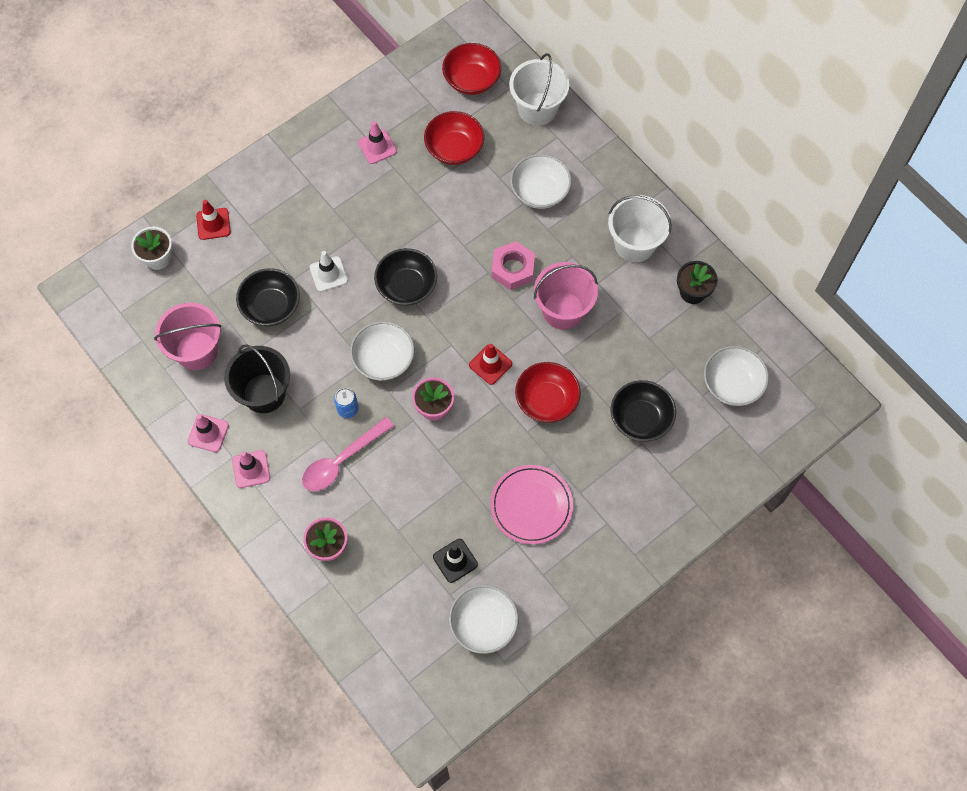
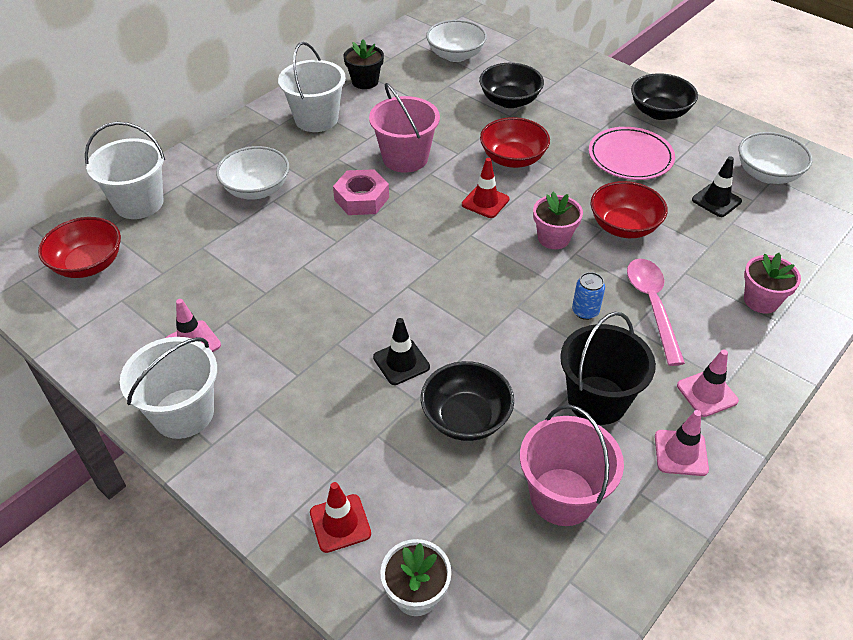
camera: 100 degrees left, 20 degrees down
pink spoon [302,417,394,491] -> pink spoon turned 135 degrees counterclockwise [627,259,685,366]
white traffic cone [310,251,348,292] -> black traffic cone [373,318,430,385]
white bowl [350,321,414,381] -> none
black bowl [374,248,437,306] -> black bowl moved to [631,73,698,120]
red bowl [424,111,484,165] -> red bowl moved to [591,181,668,238]
none -> white bucket [120,337,217,439]

